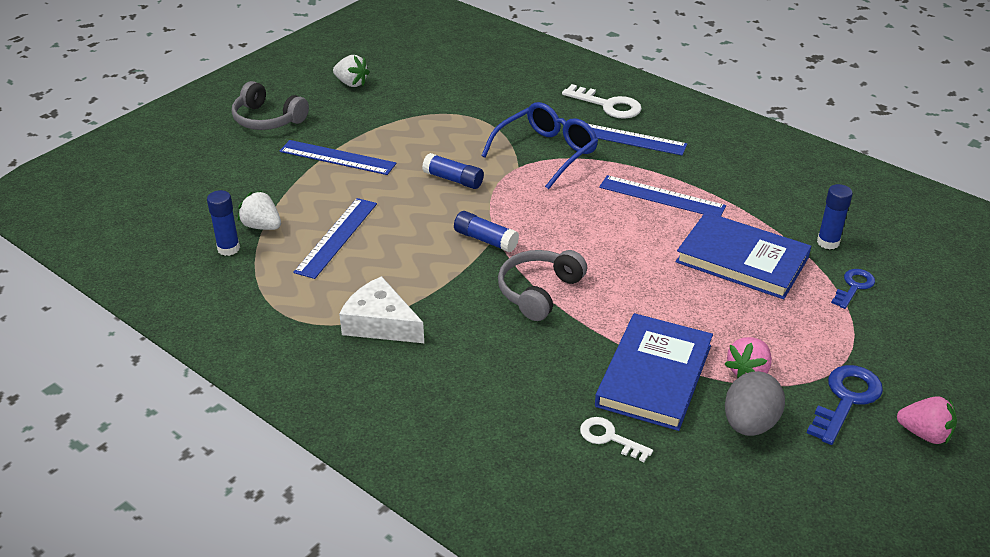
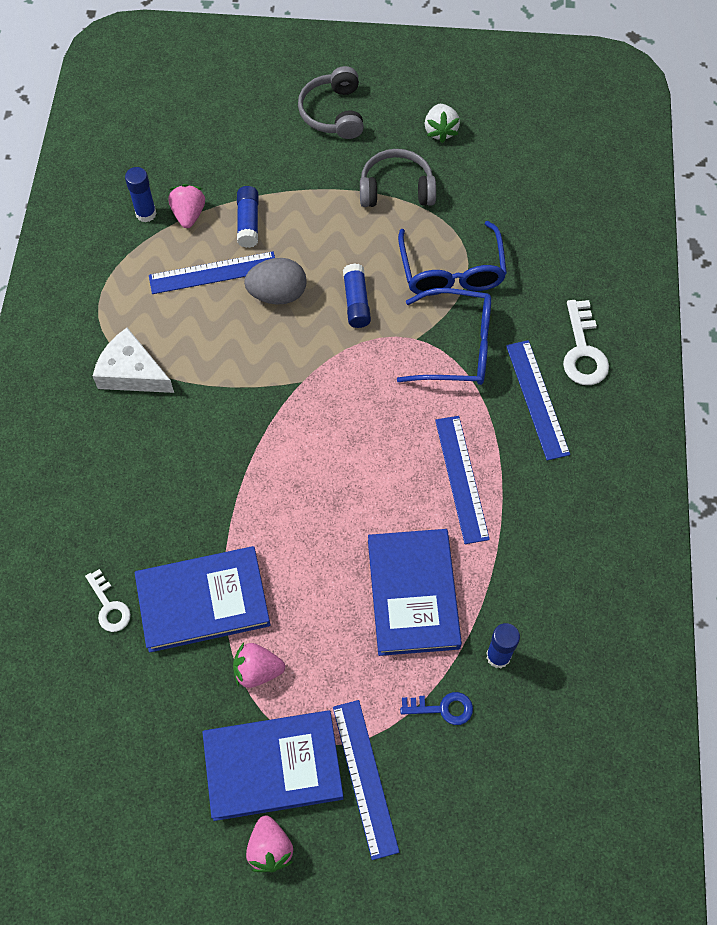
camera: 55 degrees right, 25 degrees up
white strawberry [238,191,281,230] -> pink strawberry [169,184,205,228]
blue ruler [279,140,396,175] -> blue ruler moved to [333,700,399,860]
white cheese [339,276,424,343] -> white cheese turned 60 degrees counterclockwise [93,328,174,393]
blue glue stick [454,211,519,253] -> blue glue stick moved to [237,186,258,248]
grey headphones [498,250,587,321] -> grey headphones moved to [360,149,436,207]
white key [580,417,653,462] -> white key turned 150 degrees clockwise [85,569,131,632]
grey egg [725,371,785,436] -> grey egg moved to [244,258,307,305]
blue key [807,365,883,445] -> blue book [202,710,344,821]
none -> blue glasses [398,221,507,296]

